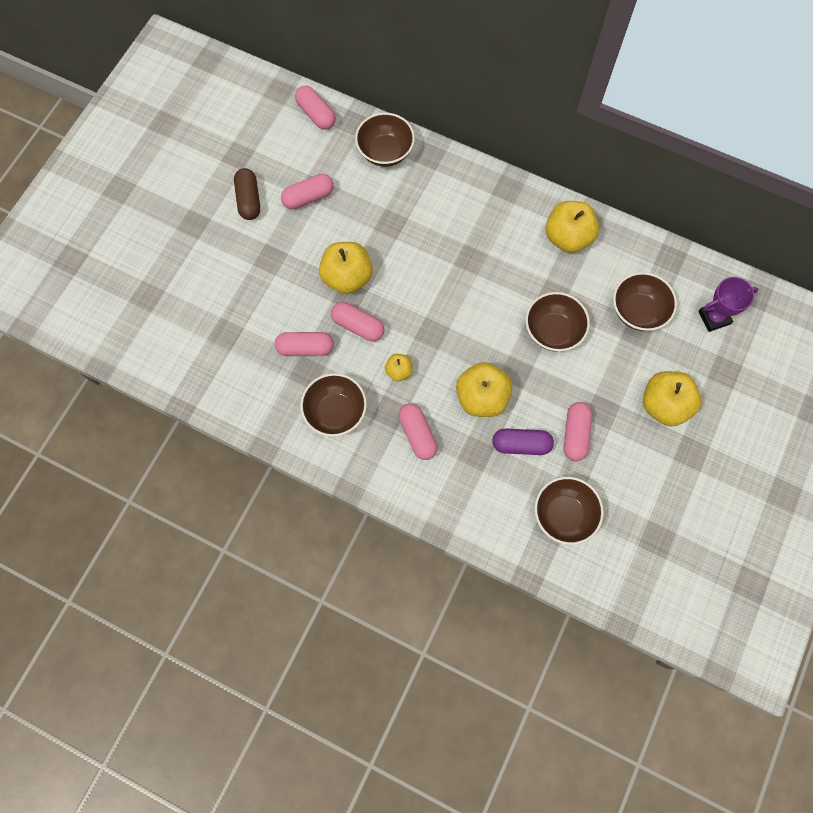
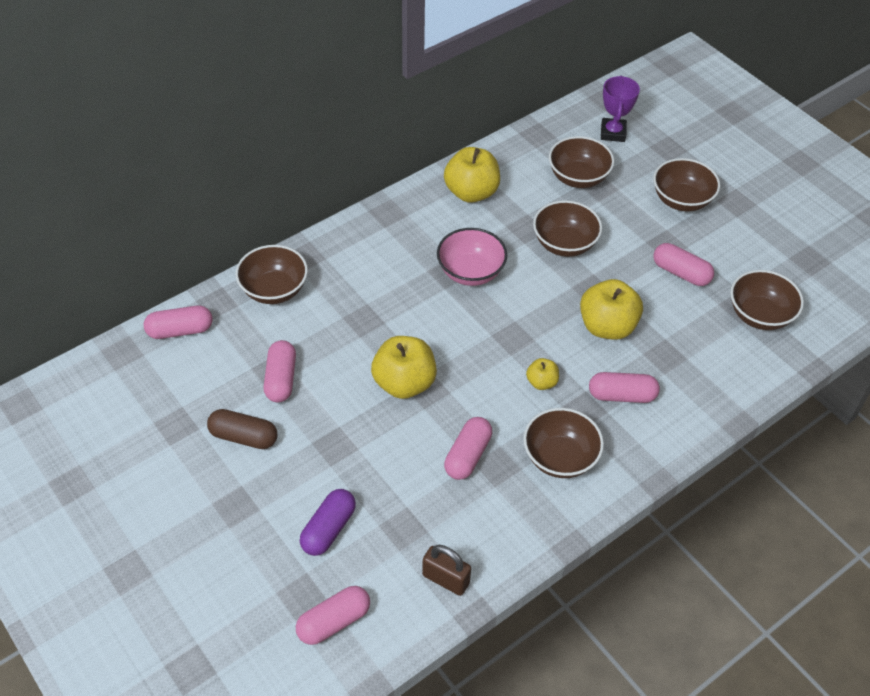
camera: 65 degrees left, 20 degrees down
pink capsule [331,302,385,341] -> pink capsule moved to [296,586,370,645]
purple capsule [492,428,554,455] -> purple capsule moved to [300,489,356,556]
yellow apple [643,371,701,427] -> brown bowl [653,158,720,212]
none -> brown padlock [422,545,471,596]
none -> pink bowl [437,228,507,286]

